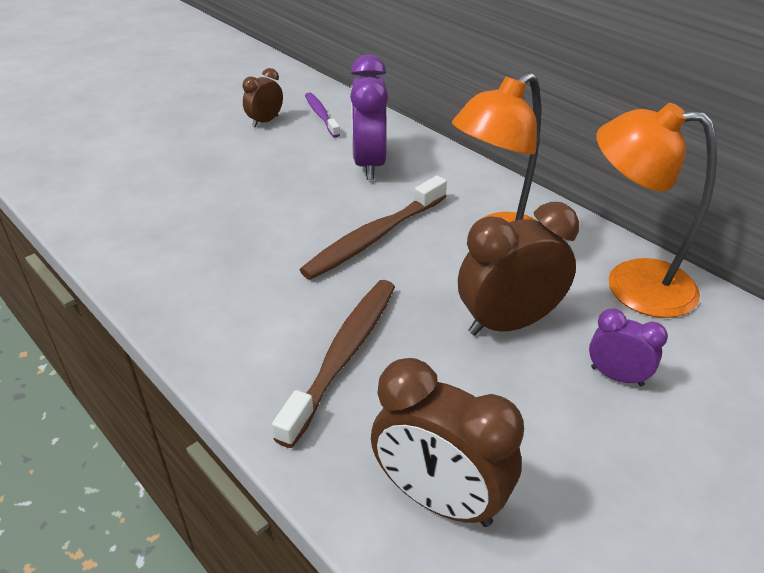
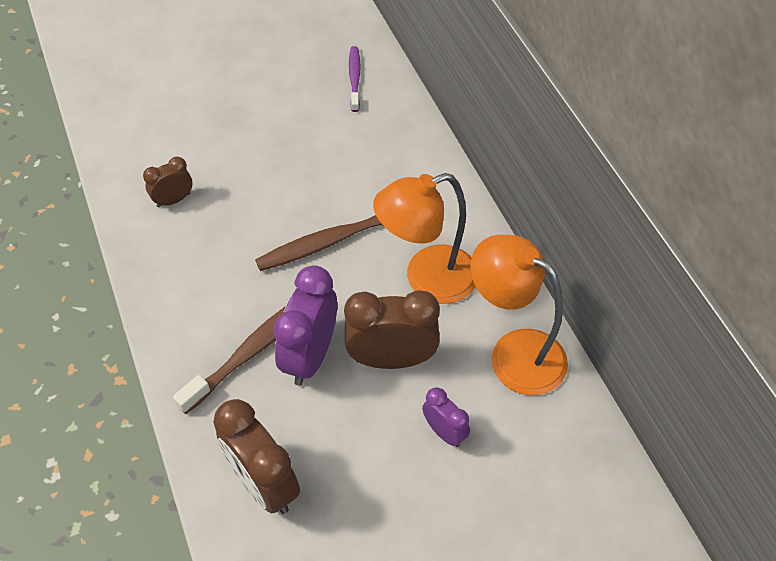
camera: 20 degrees right, 15 degrees up
brown clock [242,68,283,127] -> brown clock moved to [143,157,192,208]
purple clock [350,55,388,180] -> purple clock moved to [273,265,337,386]

